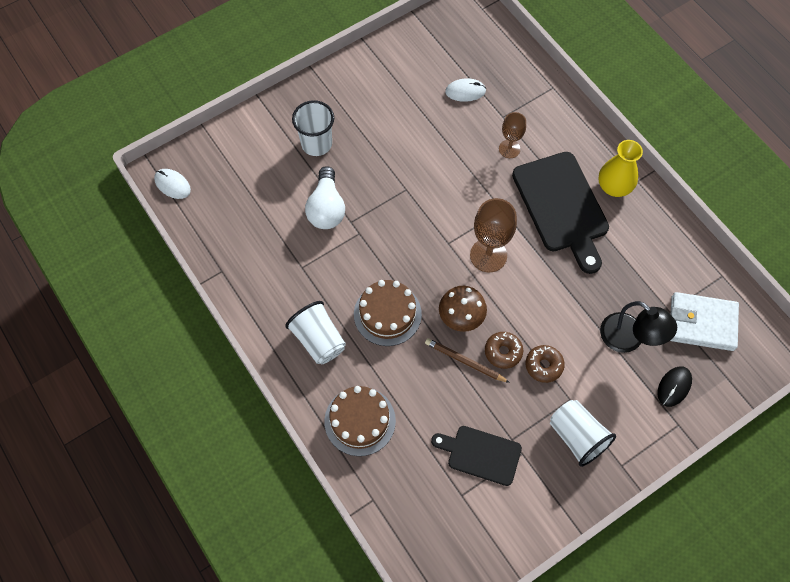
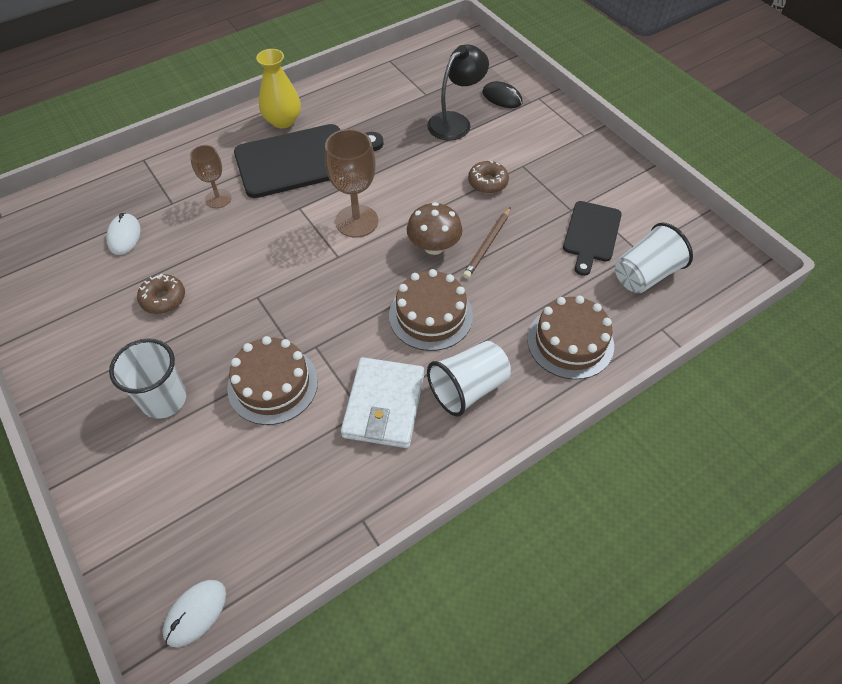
camera: 90 degrees left, 10 degrees down
white light bulb [305,166,345,229] -> brown cake [227,336,318,425]
brown donut [485,332,523,369] -> brown donut moved to [137,274,185,314]
white cup [550,400,616,467] -> white cup moved to [615,223,693,293]
white wallet [670,292,739,351] -> white wallet moved to [341,357,424,448]

